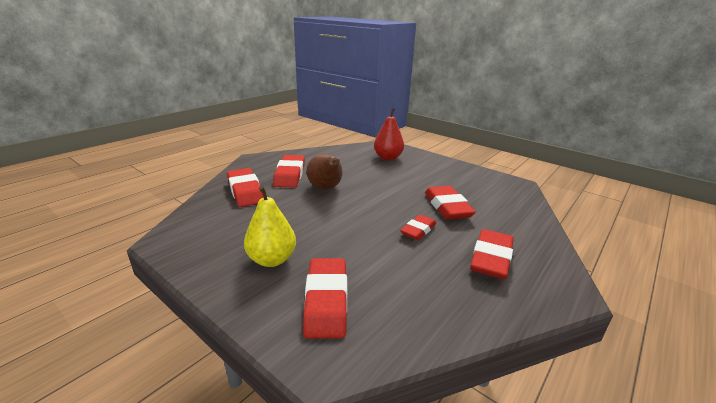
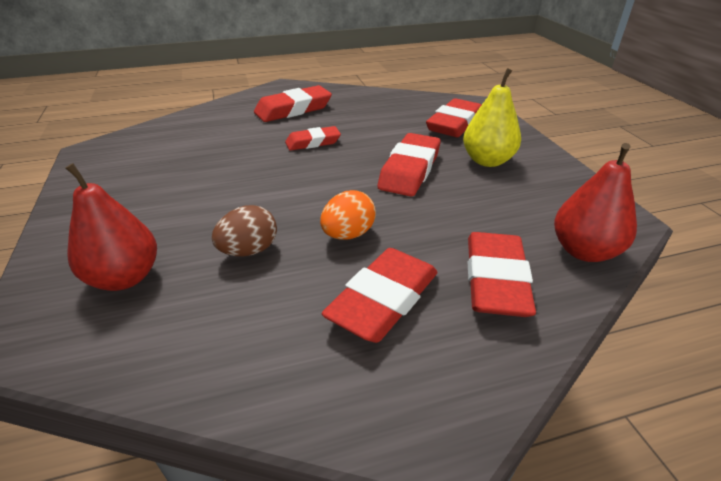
camera: 145 degrees left, 10 degrees up
brown pear [306,154,343,190] -> orange egg [320,190,376,240]
red eraser [425,186,476,220] -> red eraser moved to [377,133,440,196]
none -> brown egg [212,205,277,256]
none -> red pear [554,143,637,262]

